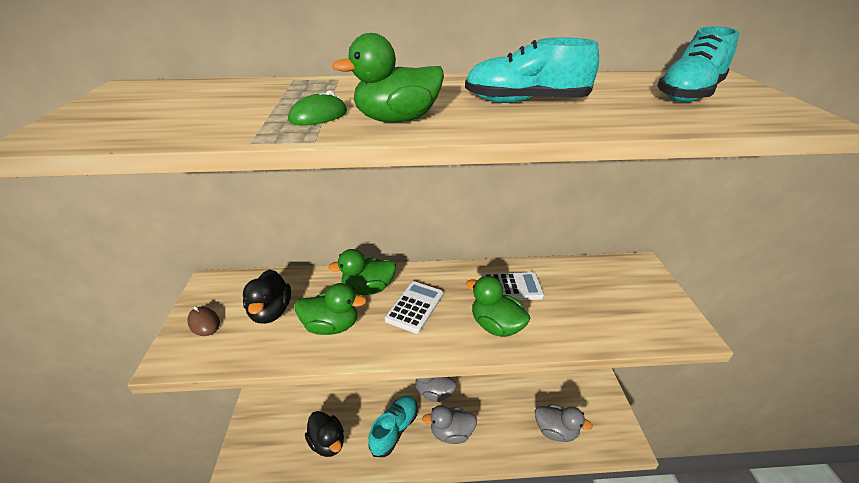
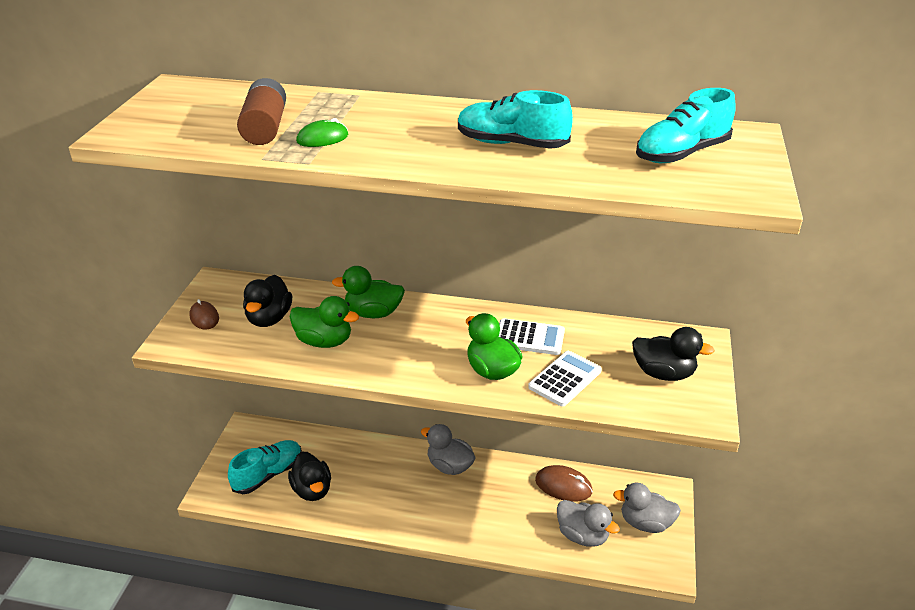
camera: 15 degrees right, 0 degrees up
green duck [332,33,444,122] -> none
turquoise shoe [368,395,418,457] -> turquoise shoe moved to [228,440,302,494]
white calculator [385,281,443,334] -> white calculator moved to [528,351,602,407]
grey duck [422,405,477,444] -> grey duck moved to [613,483,681,533]
none -> brown battery [237,78,286,145]
none -> brown mouse [535,465,593,502]
none -> black duck [632,327,715,381]

